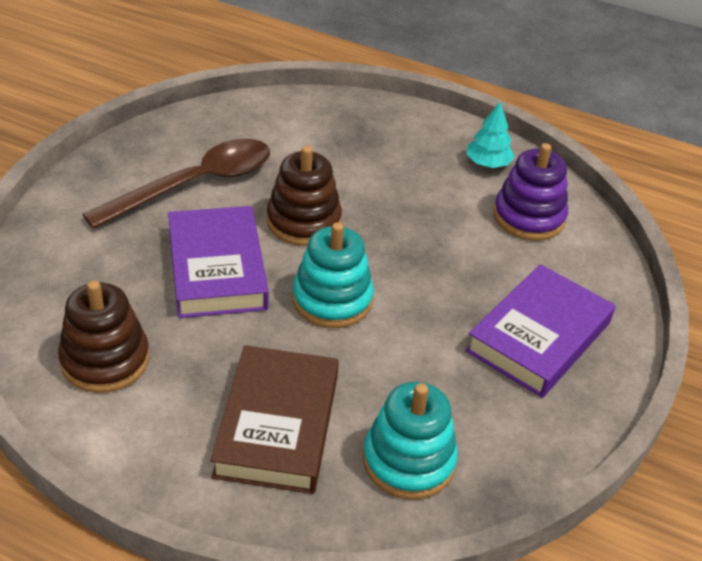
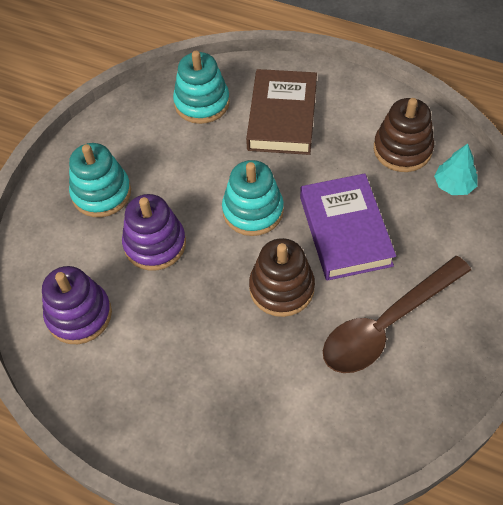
camera: 175 degrees left, 15 degrees up
purple book [465,264,615,398] -> turquoise stacking toy [69,143,131,217]
turquoise tree [466,102,515,168] -> turquoise tree moved to [434,144,477,195]
none -> purple stacking toy [122,194,186,271]

